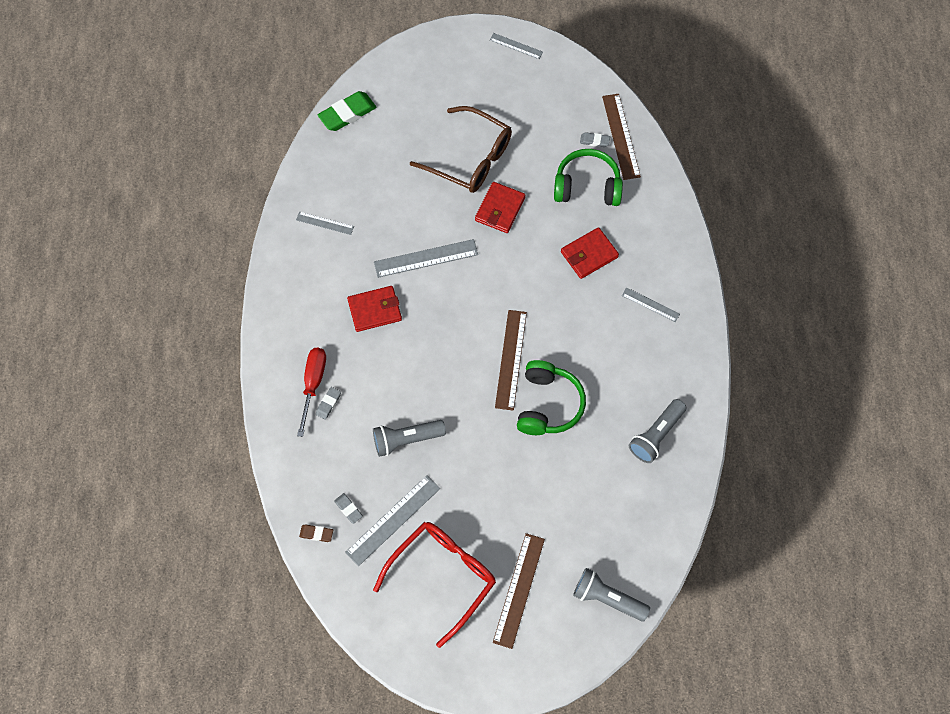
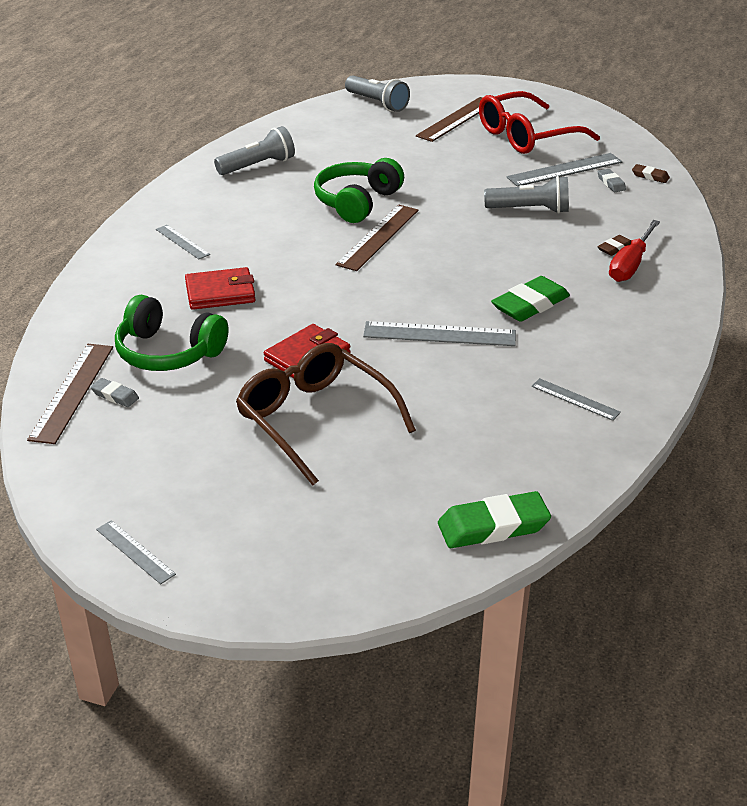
camera: 160 degrees left, 30 degrees down
grey eraser [316,387,341,420] -> brown eraser [597,235,631,256]
red wallet [347,286,402,332] -> green eraser [491,276,570,322]

